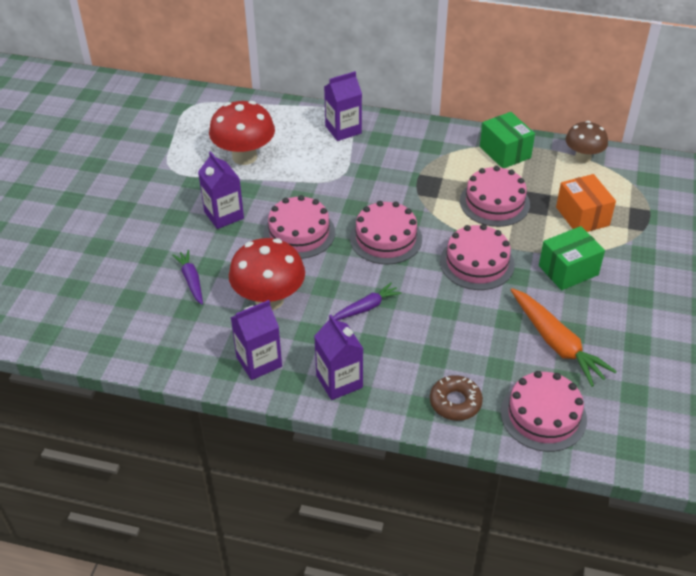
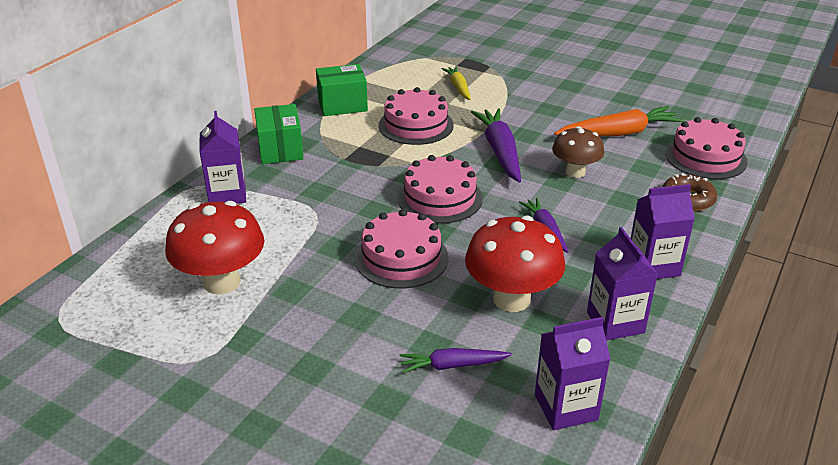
camera: 75 degrees left, 10 degrees down
purple carton [198,151,244,229] -> purple carton moved to [535,317,610,430]
pink cake [440,224,515,290] -> purple carrot [471,108,521,183]
green box [539,226,605,290] -> green box moved to [254,104,304,164]
orange box [556,174,616,232] -> yellow carrot [441,66,471,100]
brown mushroom [565,121,608,163] -> brown mushroom moved to [552,126,604,178]

